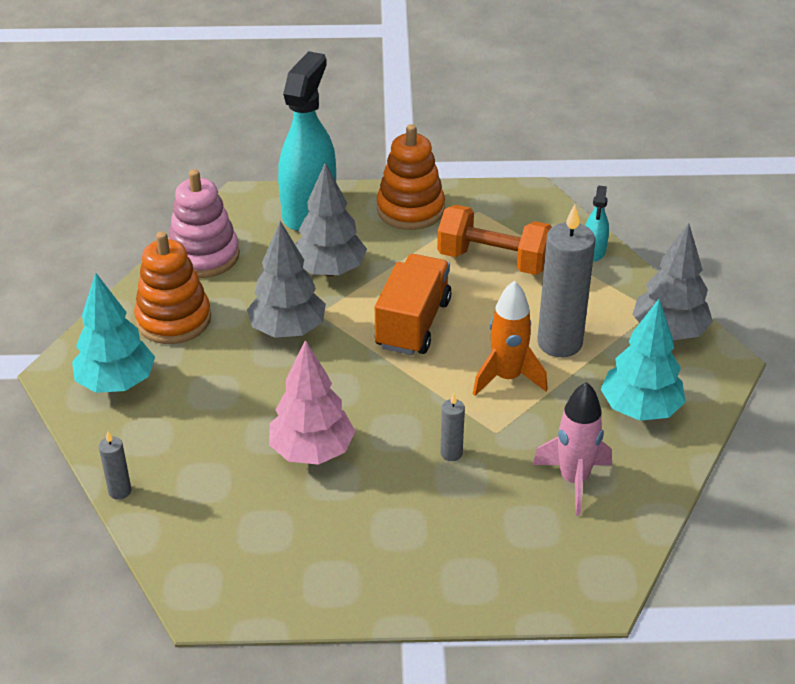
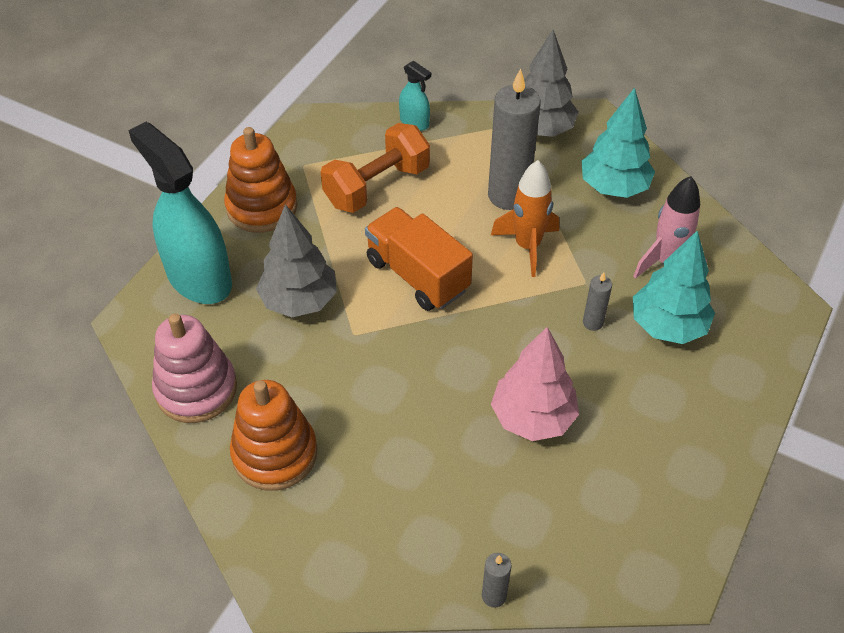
camera: 60 degrees left, 10 degrees up
turquoise tree [72,273,155,393] -> turquoise tree moved to [633,230,715,344]
grey tree [247,221,326,338] -> none

